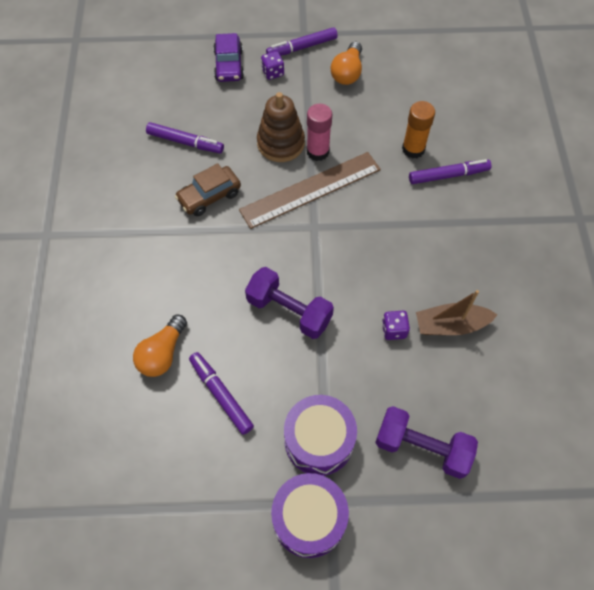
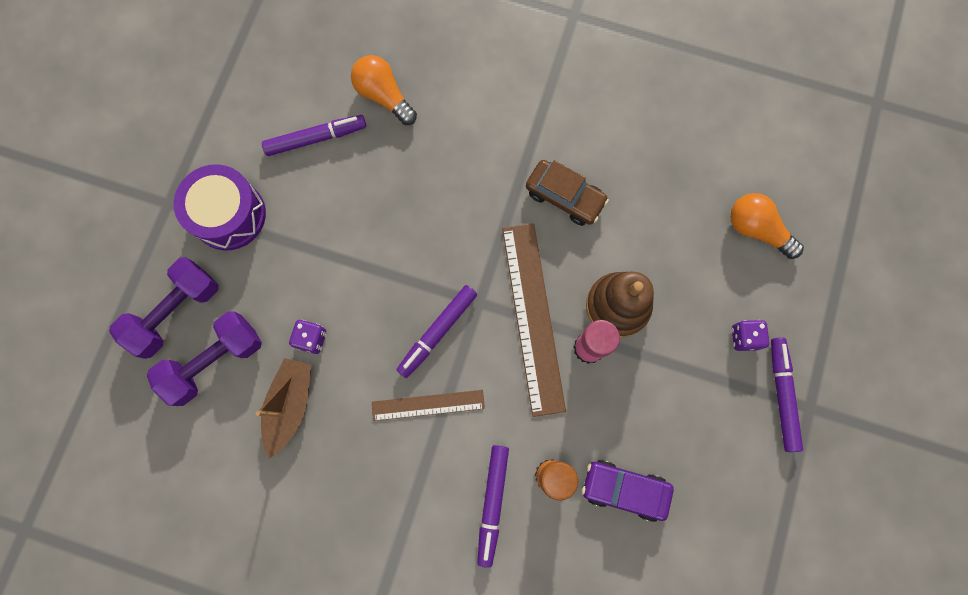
camera: 110 degrees right, 15 degrees up
purple marker [146,122,224,153] -> purple marker moved to [396,285,477,378]
brown car [175,163,241,216] -> brown car turned 135 degrees clockwise [526,160,609,226]
purple car [213,33,244,82] -> purple car moved to [582,460,674,522]
purple dumbbell [245,267,334,339] -> purple dumbbell moved to [147,312,262,406]
purple drum [271,473,349,558] -> none
orange light bulb [331,42,362,85] -> orange light bulb moved to [730,193,804,259]
none -> brown ruler [372,390,485,421]

